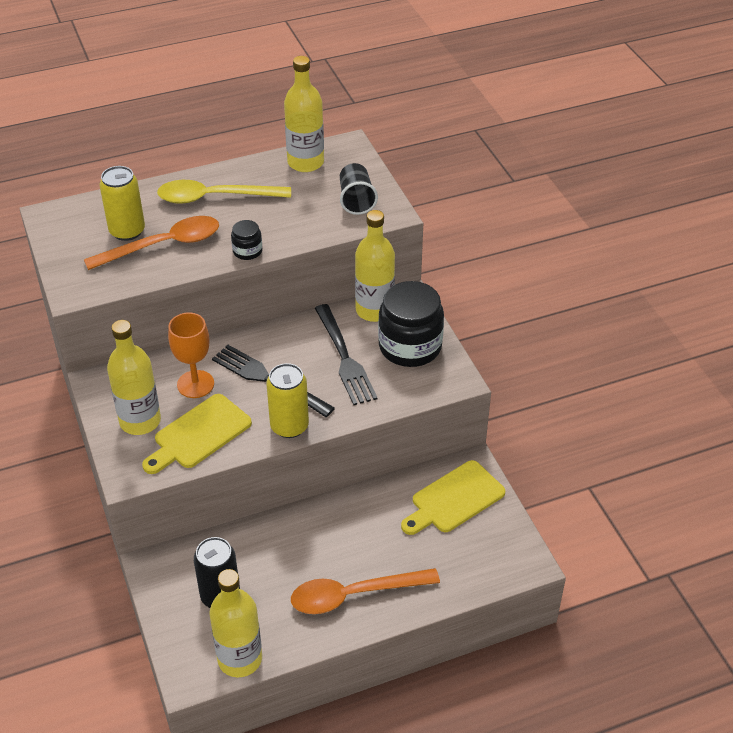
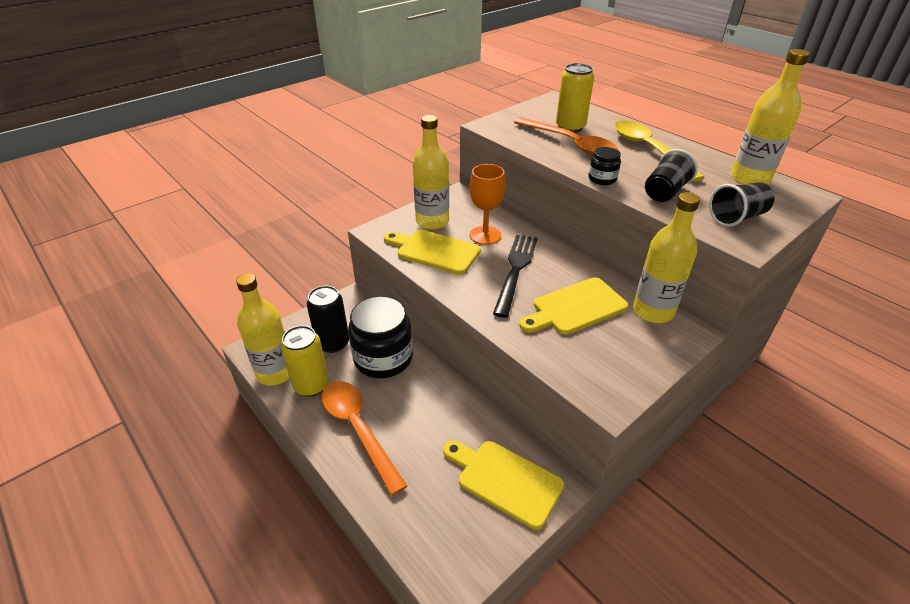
camera: 70 degrees right, 5 degrees down
yellow can [266,363,309,438] -> yellow can moved to [281,325,329,396]
black fork [315,304,378,405] -> yellow cutting board [519,277,629,335]
black jar [378,281,444,367] -> black jar moved to [348,296,413,378]
none -> black cup [645,149,698,202]

